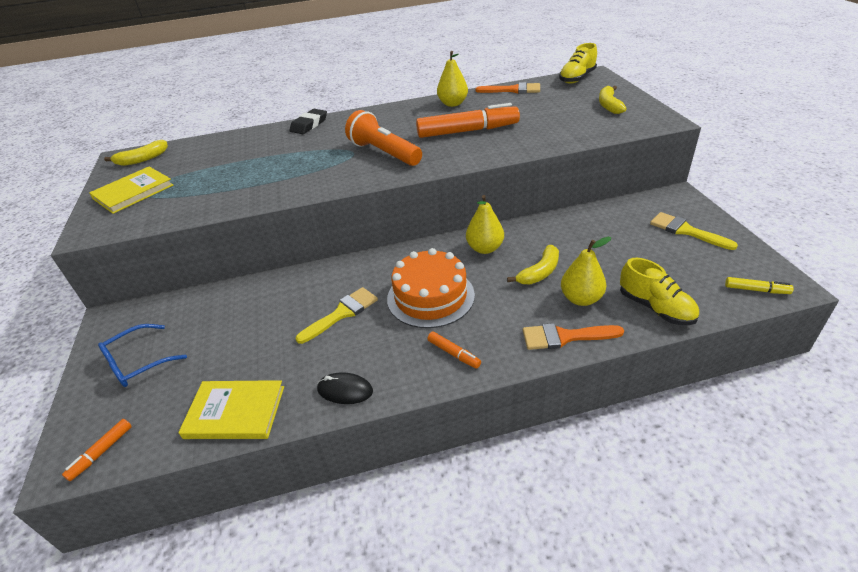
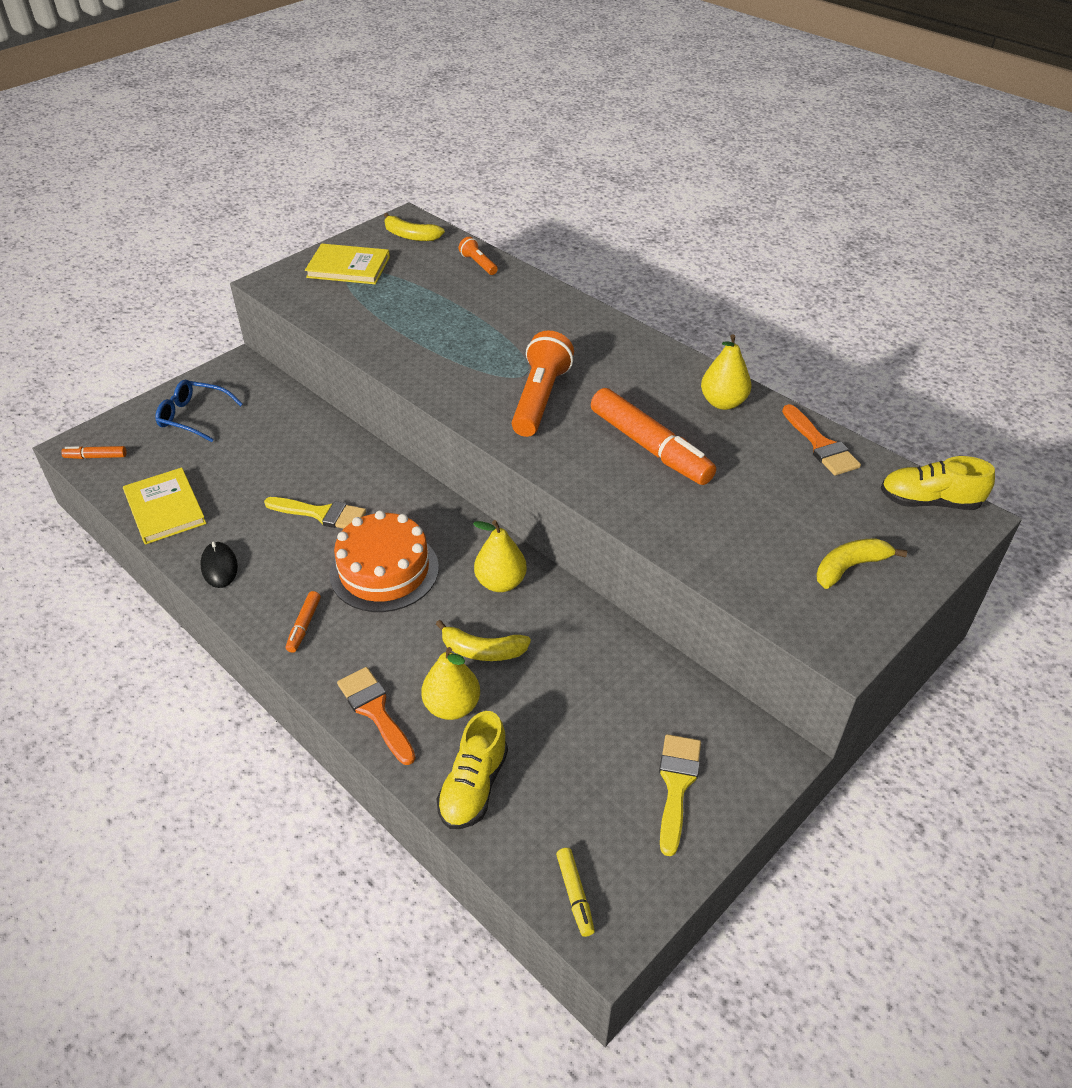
camera: 55 degrees right, 5 degrees up
black eraser [290,109,327,134] -> none
none -> orange flashlight [459,237,498,275]

